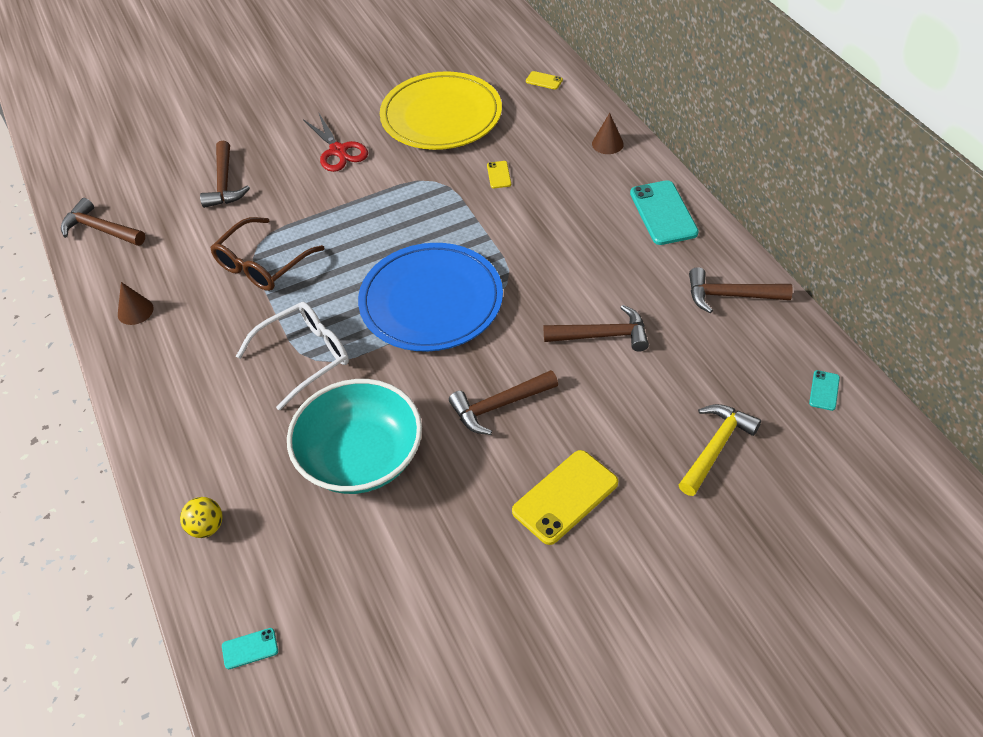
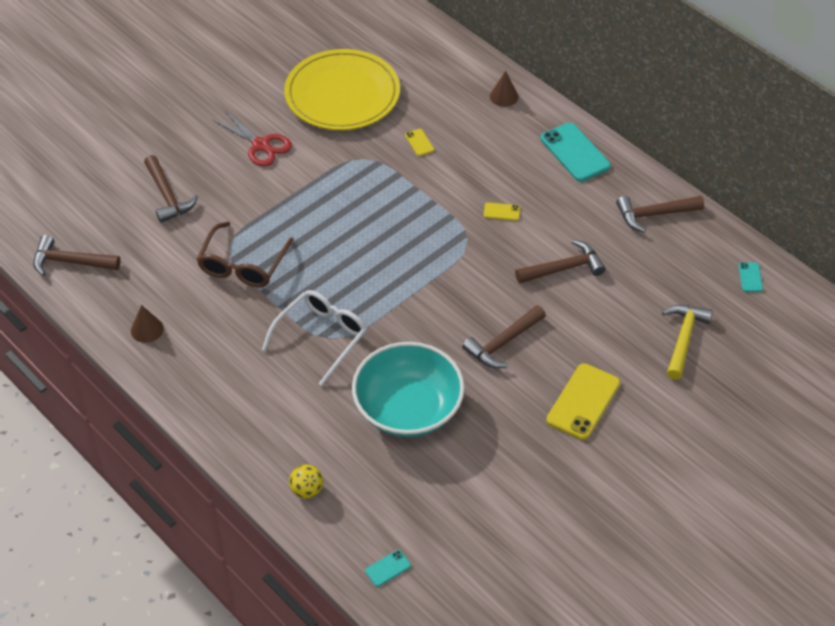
camera: 20 degrees left, 0 degrees up
blue plate [358,243,503,352] -> none
yellow phone [526,71,563,90] -> yellow phone moved to [484,203,520,221]

